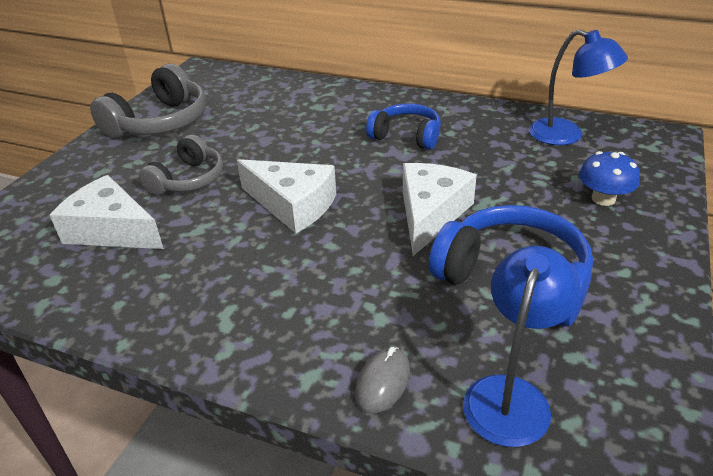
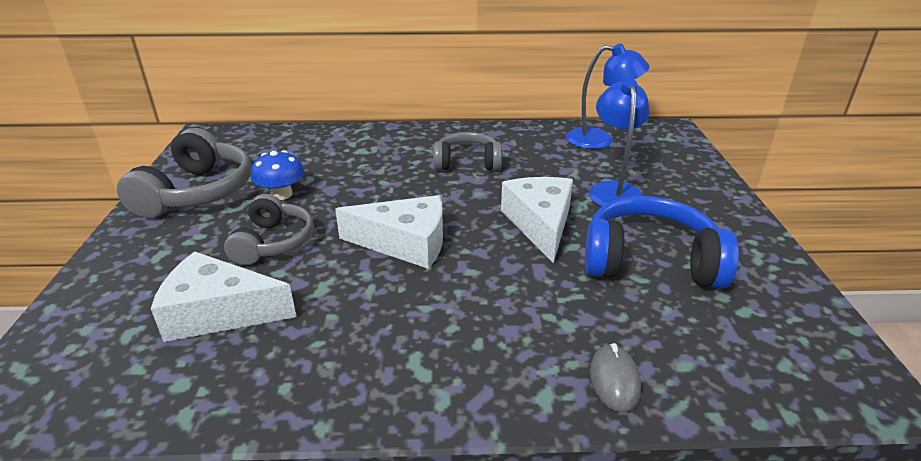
camera: 25 degrees left, 5 degrees down
blue headphones [366,103,441,150] -> grey headphones [433,132,502,171]
blue lamp [463,246,581,447] -> blue lamp moved to [589,79,650,207]
blue mushroom [579,151,640,206] -> blue mushroom moved to [251,150,305,200]

